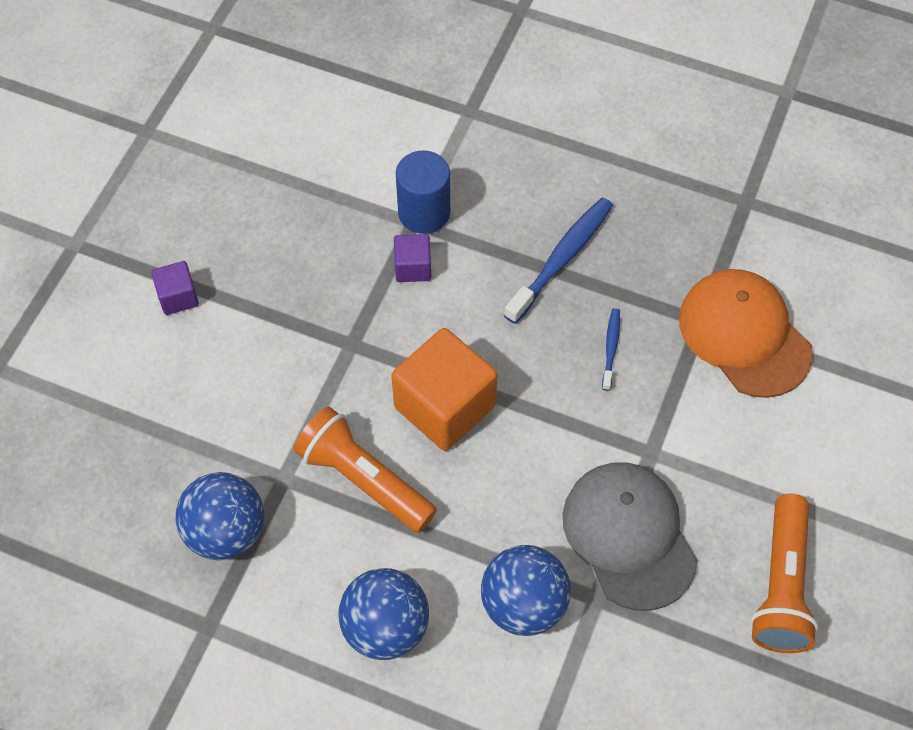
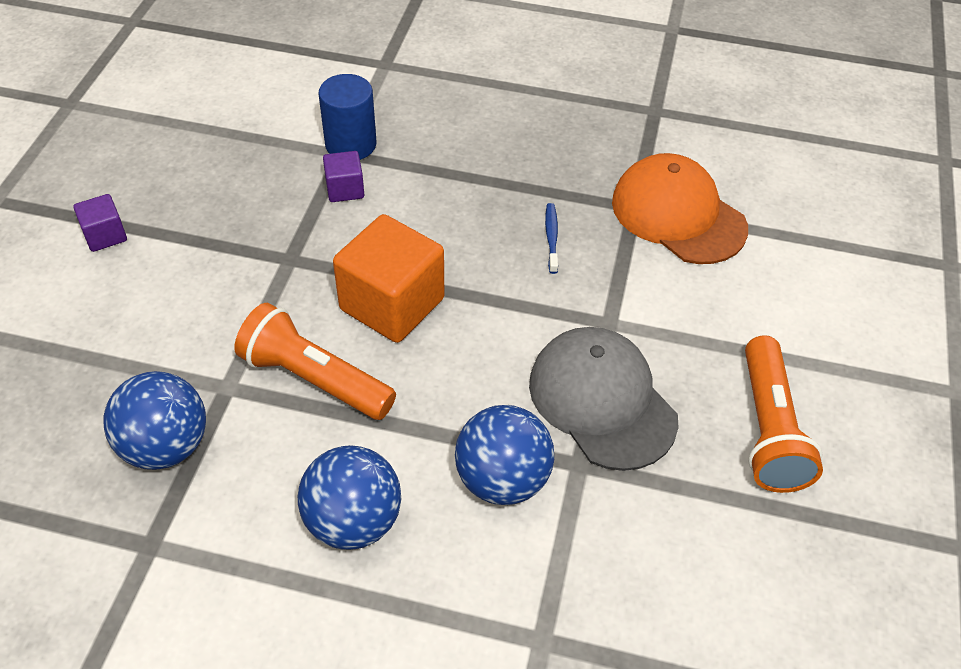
camera: 10 degrees left, 10 degrees down
blue toothbrush [504,198,613,324] -> none

